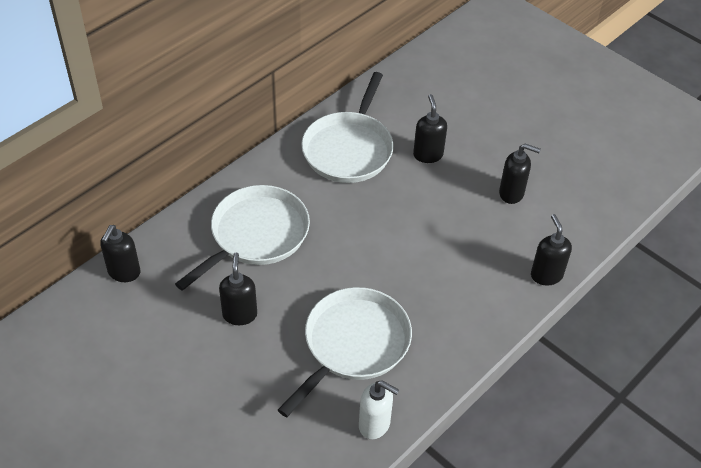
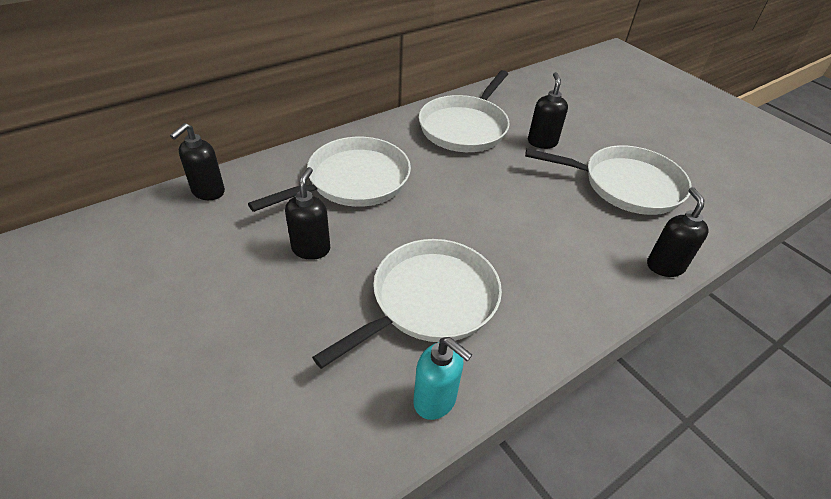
camera: 10 degrees right, 5 degrees down
white soap dispenser [359,380,399,439] -> turquoise soap dispenser [413,337,472,420]
black soap dispenser [499,144,541,204] -> white pan [525,145,692,215]

